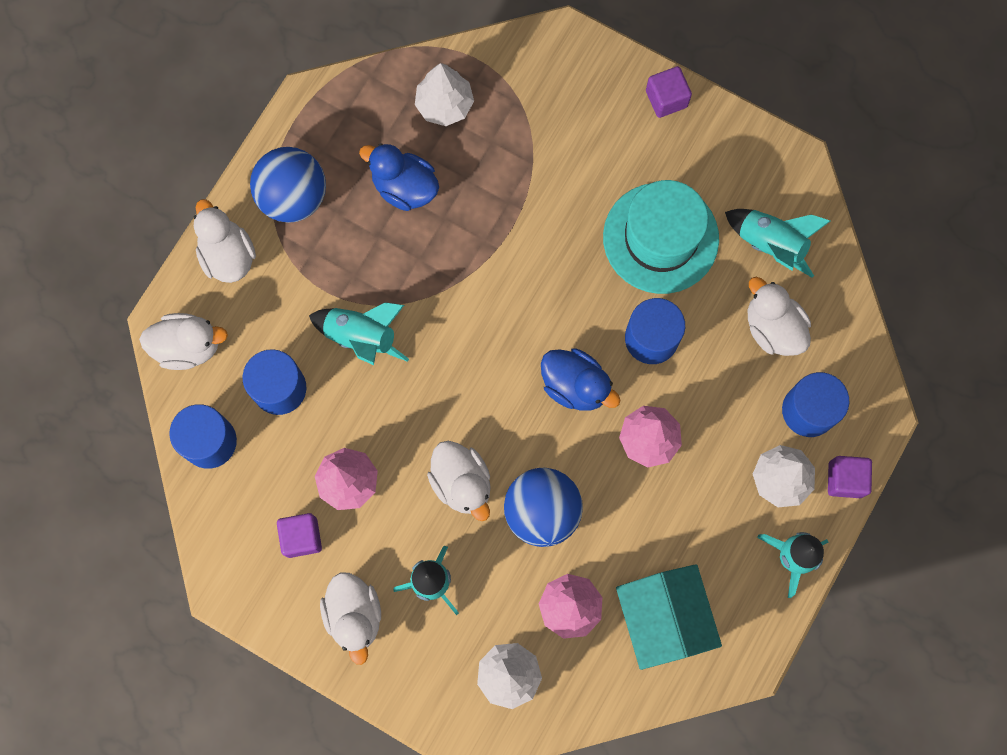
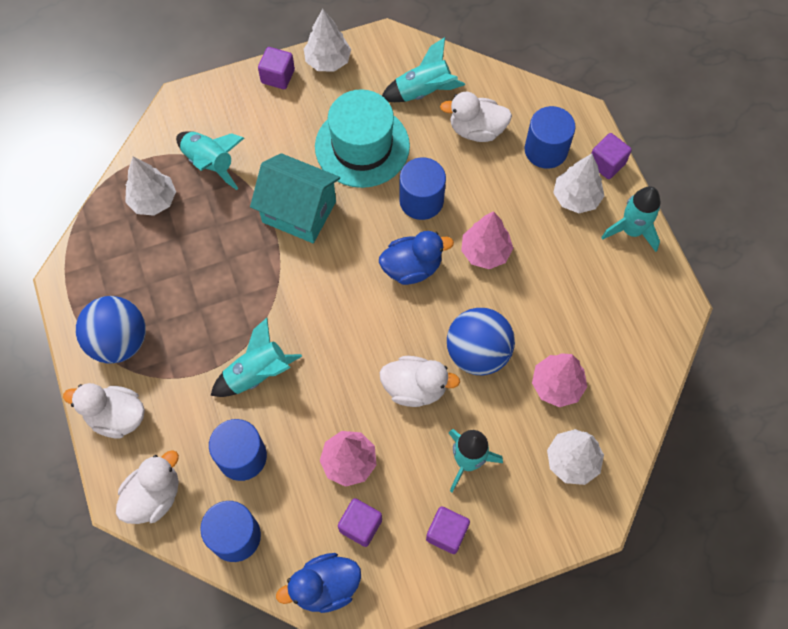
camera: 50 degrees left, 10 degrees down
white duck [320,572,381,665] -> purple cube [426,506,470,554]
blue duck [359,143,439,211] -> blue duck moved to [276,553,361,613]
turquoise house [616,564,722,670] -> turquoise house moved to [250,153,340,243]
none -> turquoise rocket [176,132,244,190]
none -> white tree [304,9,351,72]

